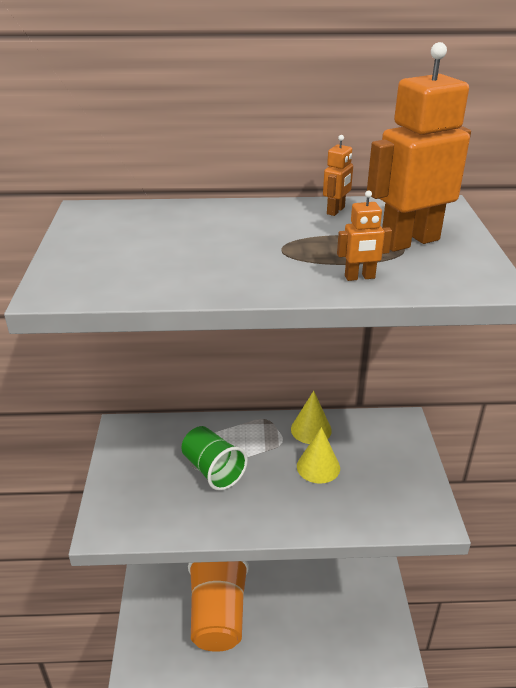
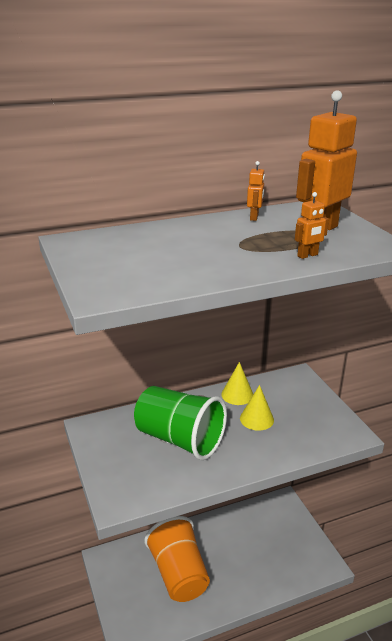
camera: 20 degrees left, 5 degrees down
green cup [181,426,248,491] -> green cup [134,386,227,460], size x1.62

